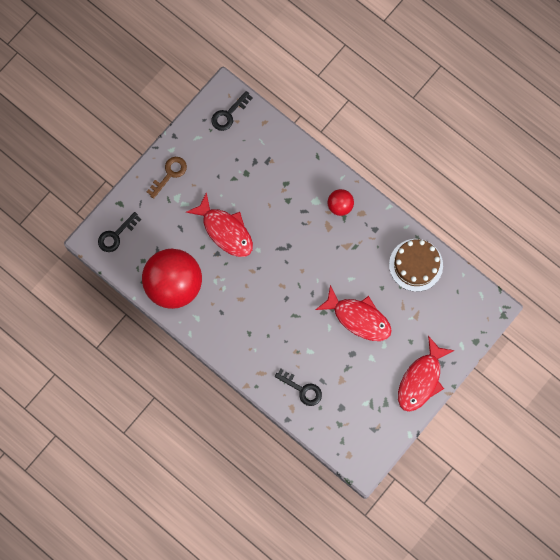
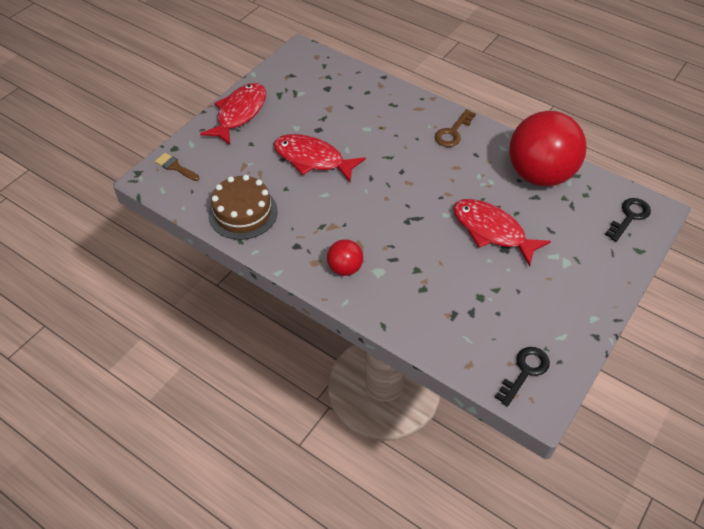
camera: 175 degrees right, 25 degrees down
brown key [147,157,187,199] -> brown key moved to [435,109,476,147]
black key [275,369,322,406] -> none
none -> brown brush [155,153,199,181]

